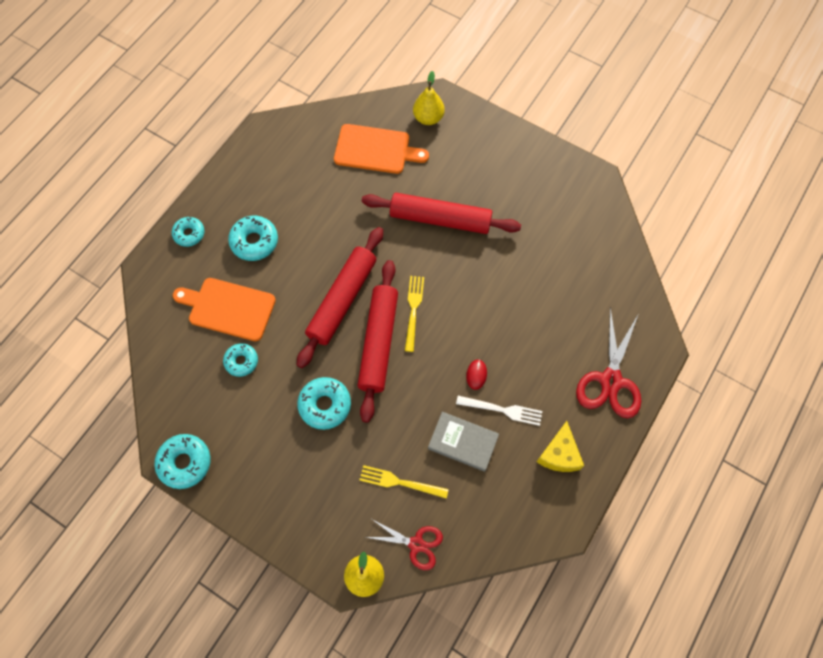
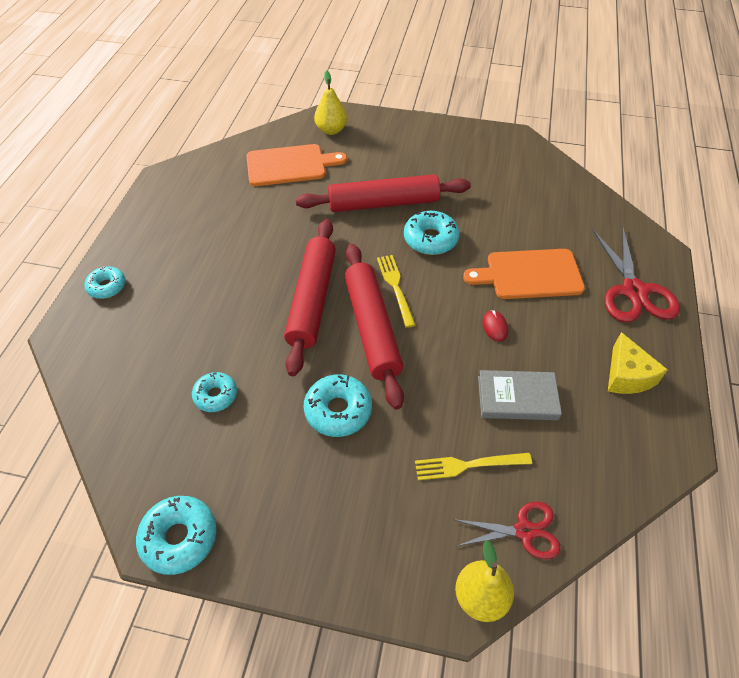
camera: 20 degrees left, 15 degrees down
orange cutting board [173,278,276,341] -> orange cutting board moved to [463,249,585,299]
turquoise donut [228,216,278,261] -> turquoise donut moved to [404,211,459,255]
white fork [456,396,542,426] -> none

